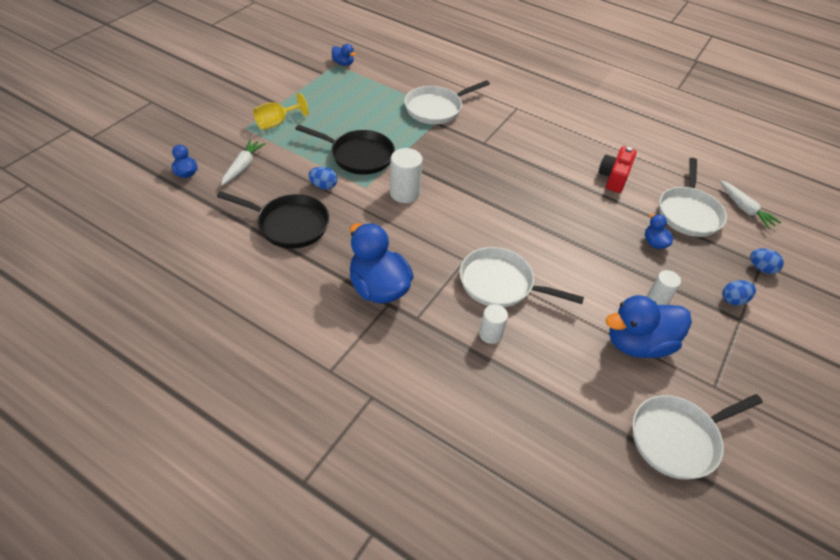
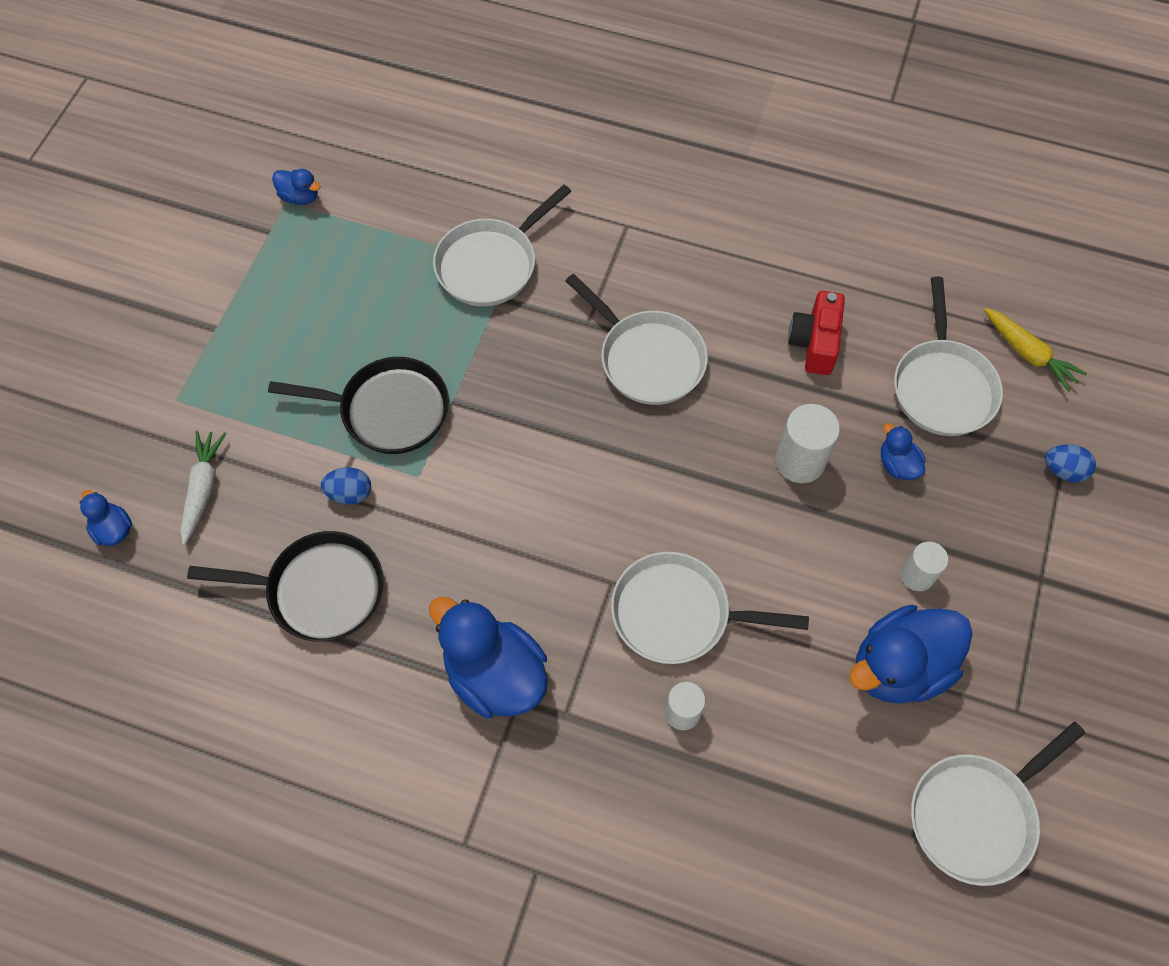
camera: 10 degrees left, 15 degrees up
yellow goblet [253,93,309,130] -> none
white cylinder [390,148,423,203] -> white cylinder moved to [775,404,840,483]
white carrot [720,181,782,229] -> yellow carrot [984,308,1087,392]
blue egg [722,280,756,305] -> none
none -> white pan [566,274,708,405]

